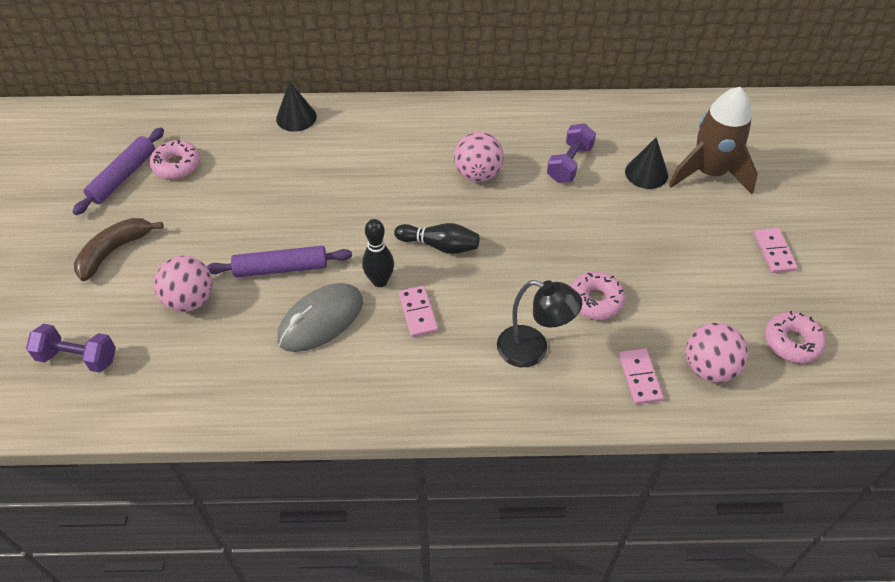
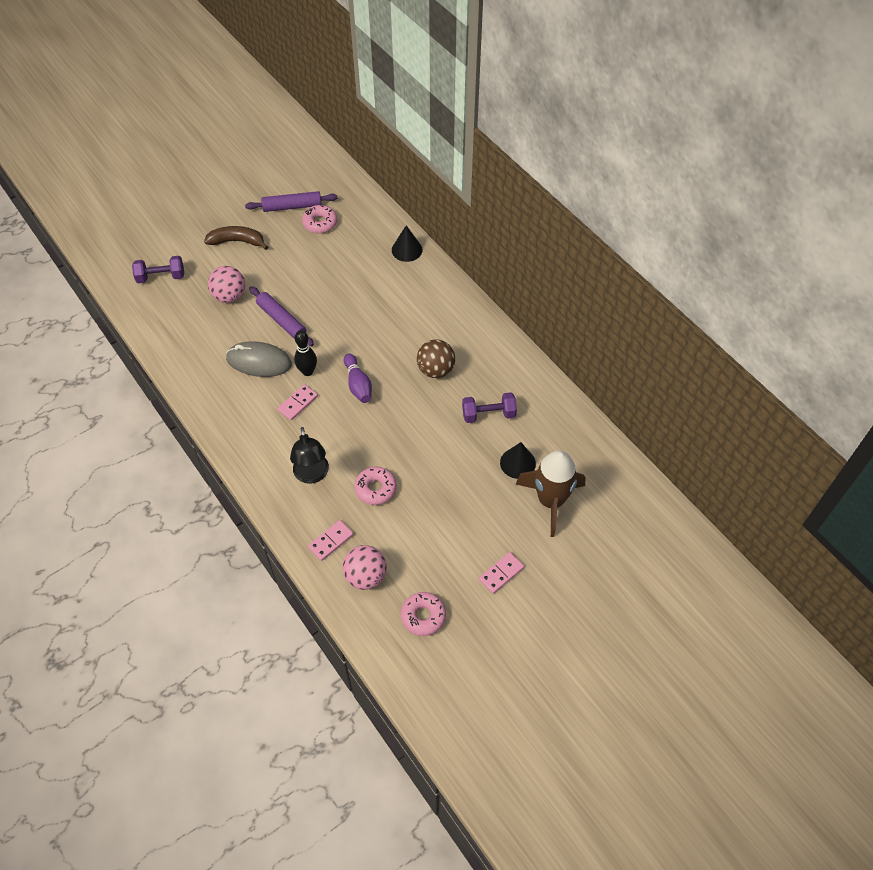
camera: 55 degrees right, 5 degrees up
purple dumbbell [26,324,116,373] -> purple dumbbell turned 75 degrees counterclockwise [132,256,184,283]
black bowling pin [394,223,480,254] -> purple bowling pin [344,353,372,403]
pink ball [454,132,504,182] -> brown ball [417,340,455,378]

